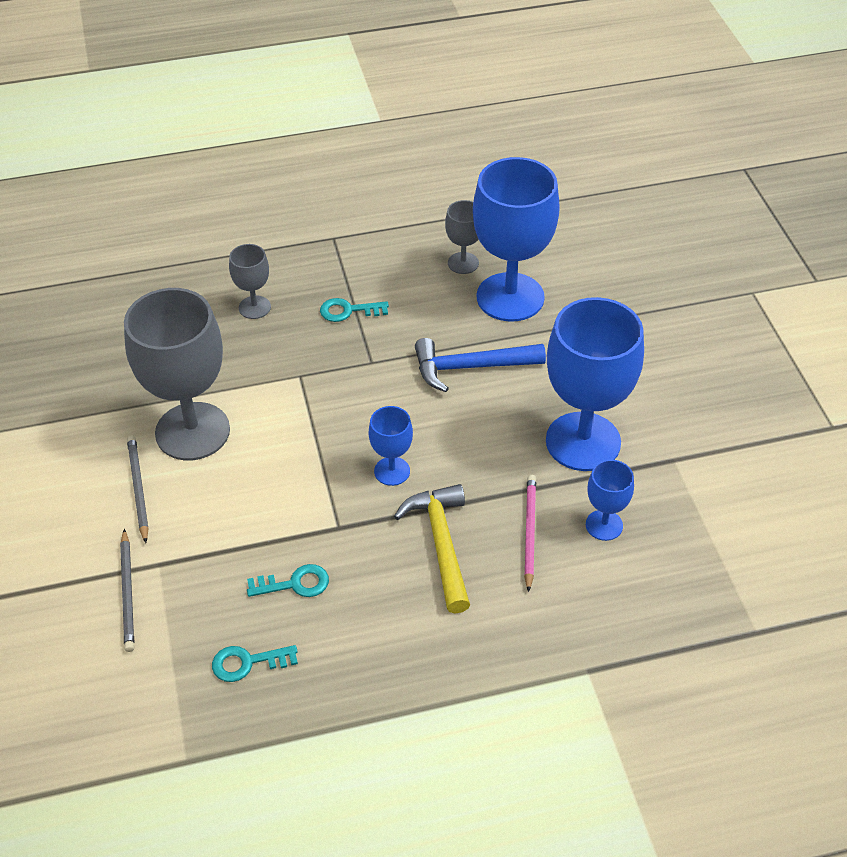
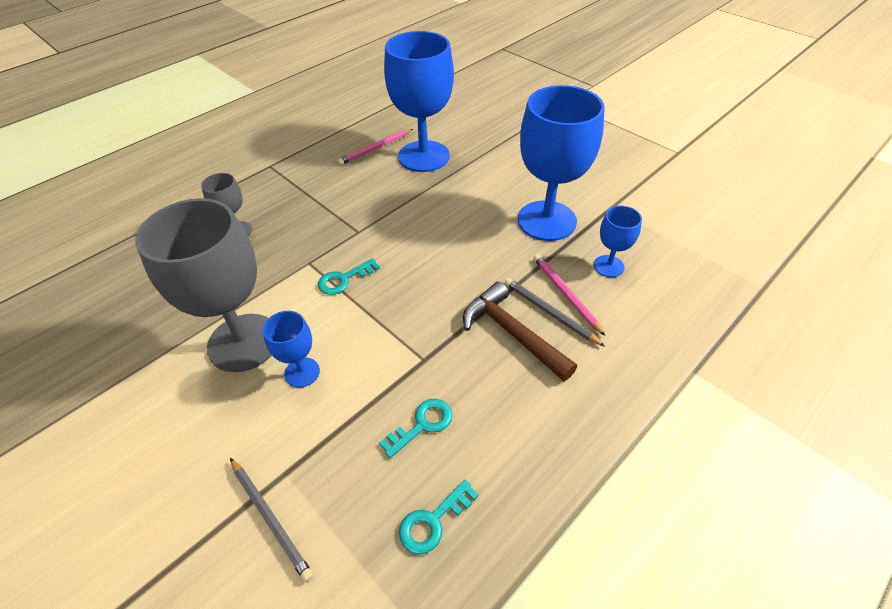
camera: 30 degrees left, 0 degrees up
grey pencil [127,435,149,543] -> grey pencil moved to [505,278,605,347]
turquoise key [320,298,389,322] -> turquoise key moved to [318,258,380,295]
blue goblet [369,406,413,486] -> blue goblet moved to [263,311,320,388]
yellow hammer [394,484,470,613] -> brown hammer [463,282,577,381]
blue hammer [415,338,546,392] -> none
grey goblet [445,200,479,274] -> pink pencil [338,129,413,165]

